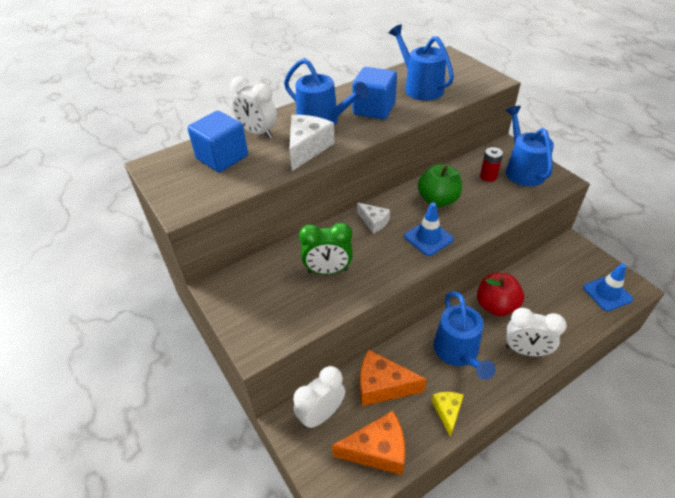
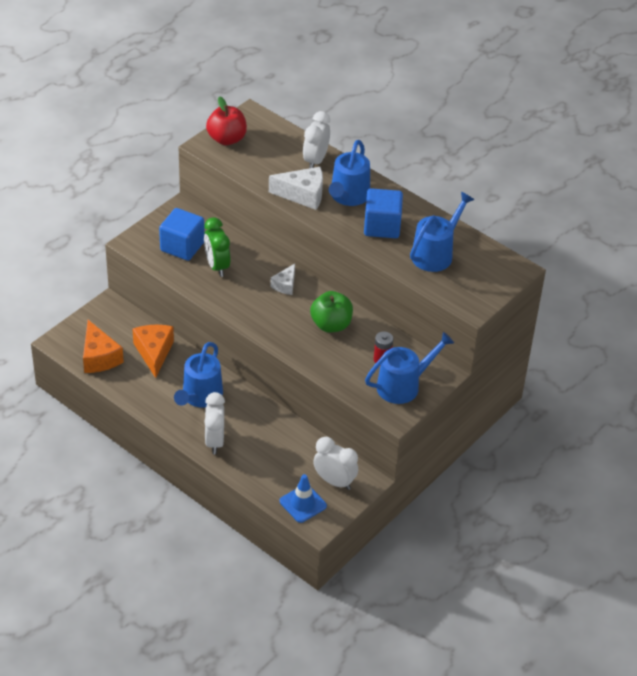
camera: 70 degrees right, 0 degrees up
blue cube [187,111,248,172] -> blue cube moved to [159,208,205,261]
white clock [293,366,345,429] -> white clock moved to [313,437,358,490]
blue traffic cone [404,202,454,256] -> none
yellow cheese [432,392,464,438] -> none
blue watering can [433,291,496,380] -> blue watering can turned 45 degrees counterclockwise [174,342,223,408]
red apple [477,273,524,316] -> red apple moved to [206,96,247,145]

